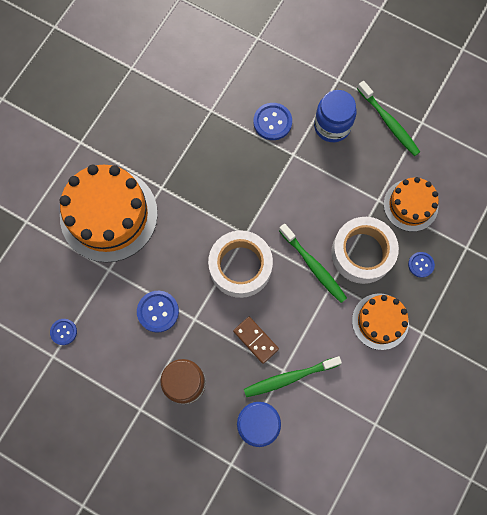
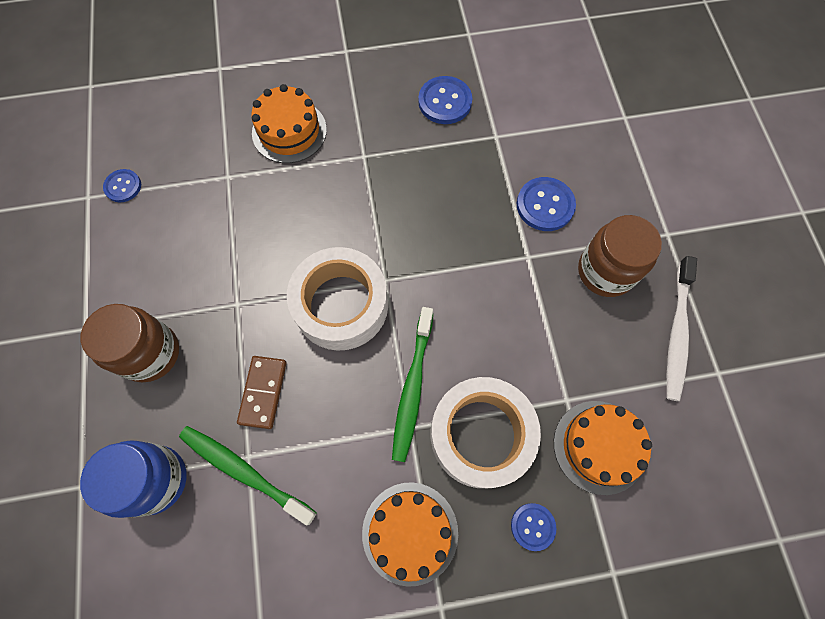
camera: 50 degrees right, 5 degrees down
orange cake [60,165,158,263] -> orange cake [251,84,327,163], size x0.56
blue button [137,291,179,333] -> blue button moved to [418,76,472,124]
blue jar [314,90,357,142] -> brown jar [578,215,662,297]
green toothbrush [357,81,420,156] -> white toothbrush [667,256,697,401]

